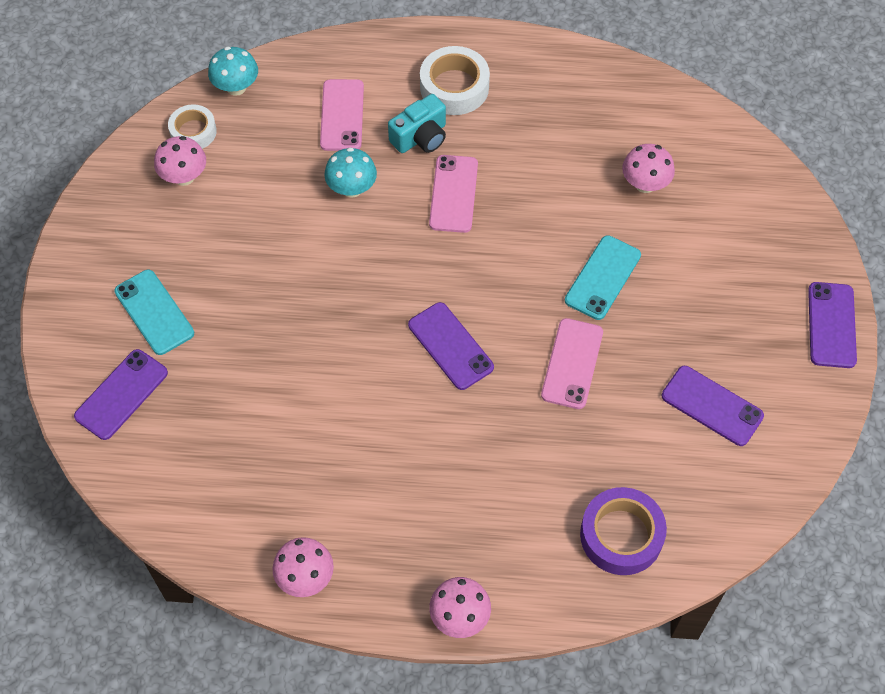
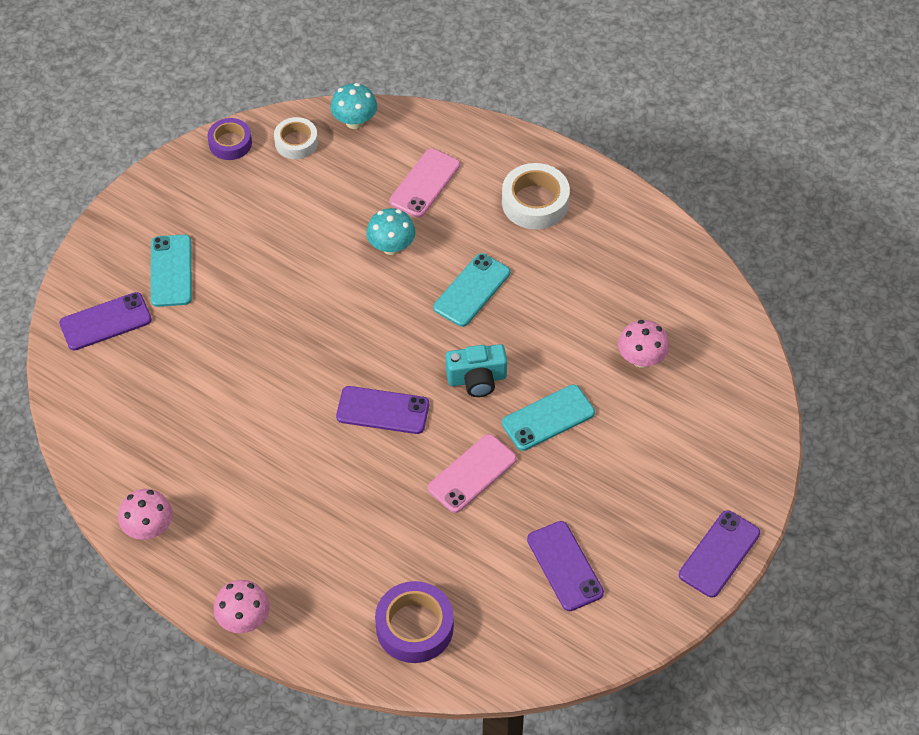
camera: 30 degrees right, 5 degrees down
pink mushroom [154,136,206,186] -> none
turquoise camera [388,94,446,153] -> turquoise camera moved to [446,344,507,397]
purple phone [408,302,494,390] -> purple phone turned 75 degrees counterclockwise [336,386,429,434]
pink phone [429,155,478,233] -> turquoise phone [433,253,510,327]
none -> purple tape [208,118,252,160]

